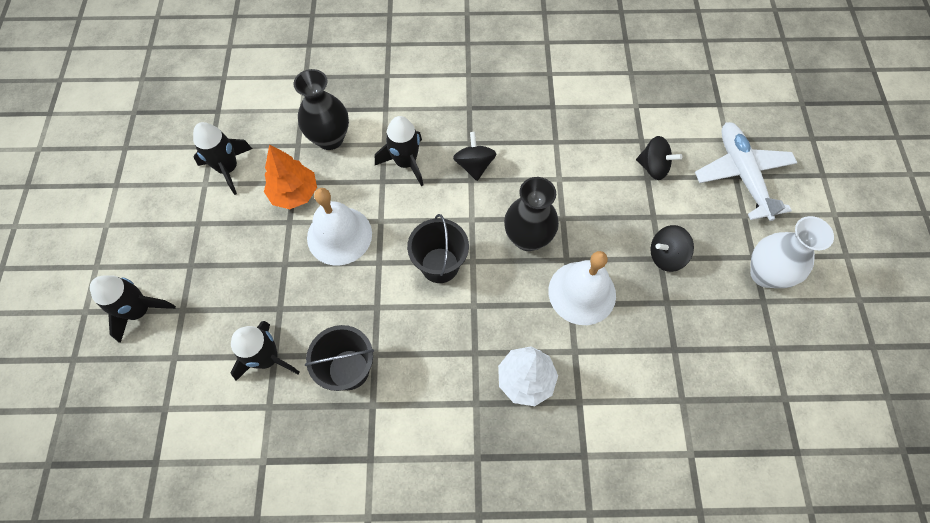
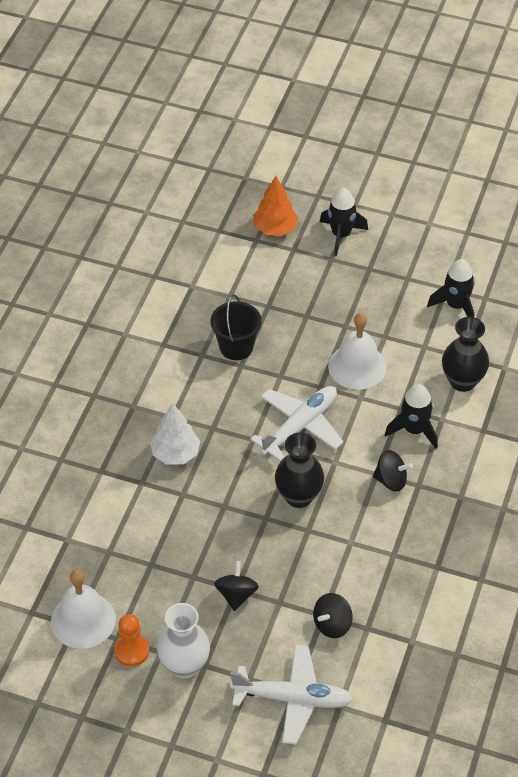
camera: 110 degrees right, 15 degrees down
black rocket [230,321,300,381] -> none
orange tree [264,145,317,209] -> orange tree moved to [253,176,298,236]
black bucket [407,214,469,283] -> white plane [250,386,344,461]
white bell [548,251,616,325] -> white bell moved to [51,569,116,649]
none -> orange pawn [114,614,149,667]

